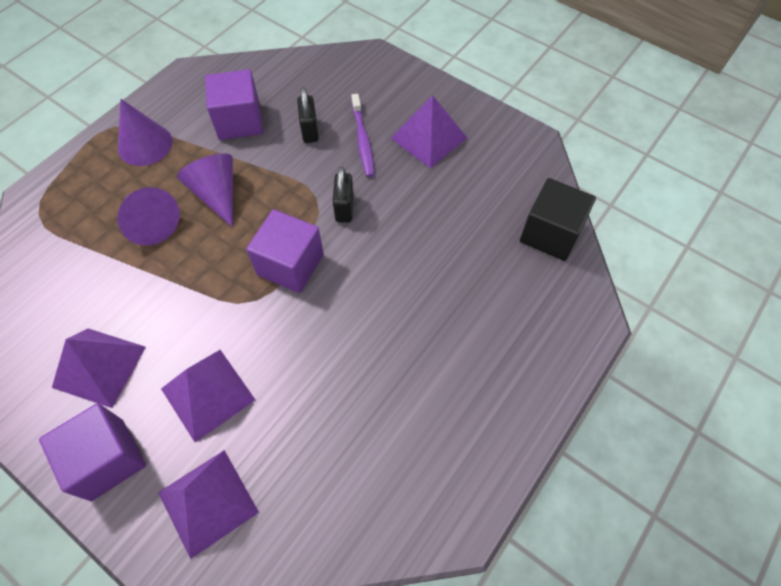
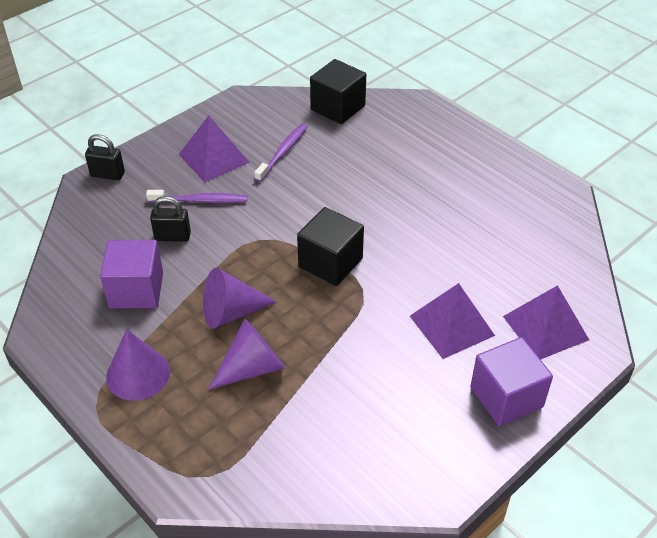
camera: 80 degrees left, 15 degrees down
purple pyramid [52,328,146,408] -> none
purple cube [246,209,324,293] -> black cube [297,207,364,286]
black padlock [333,167,354,223] -> black padlock moved to [85,134,125,180]
none -> purple toothbrush [254,123,308,182]

